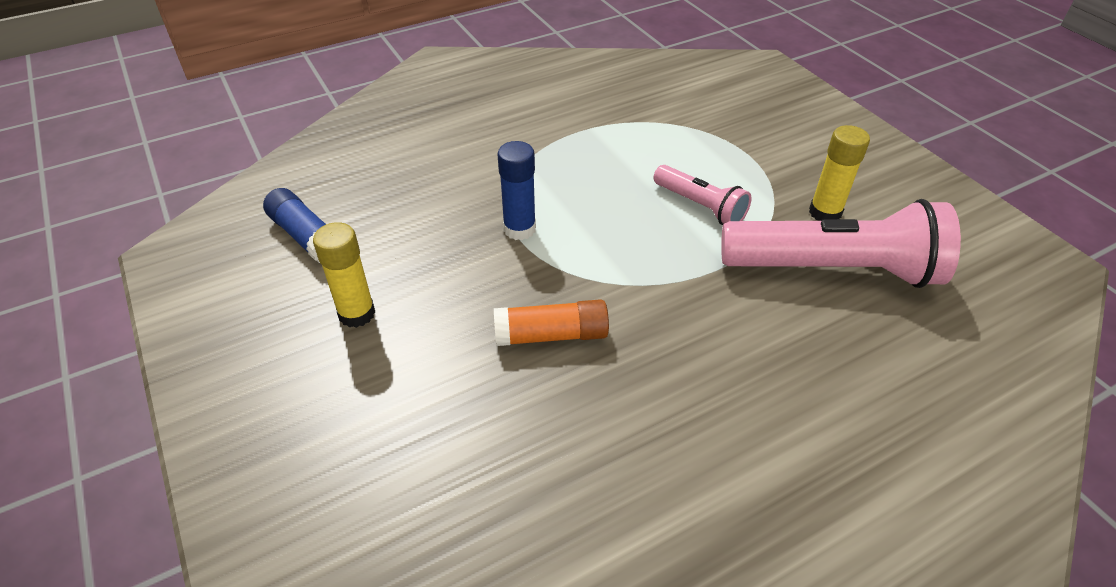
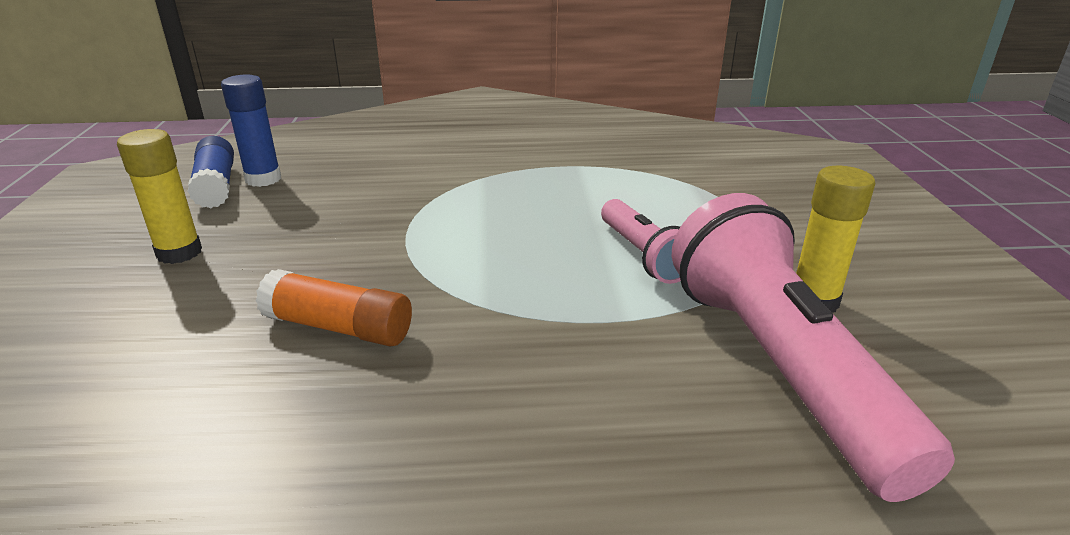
camera: 25 degrees right, 15 degrees down
blue glue stick [497,141,536,240] -> blue glue stick moved to [221,75,281,187]
pink flashlight [721,199,961,288] -> pink flashlight turned 135 degrees counterclockwise [672,193,955,502]

